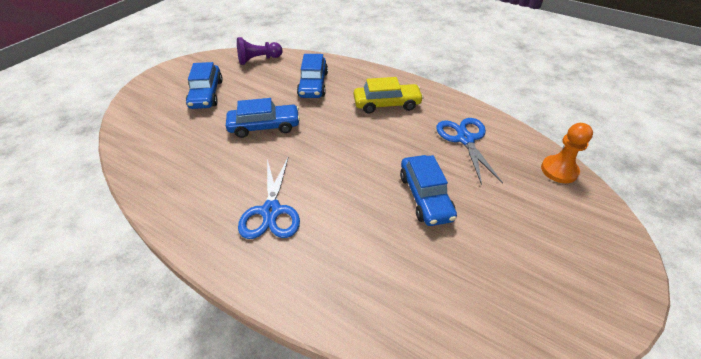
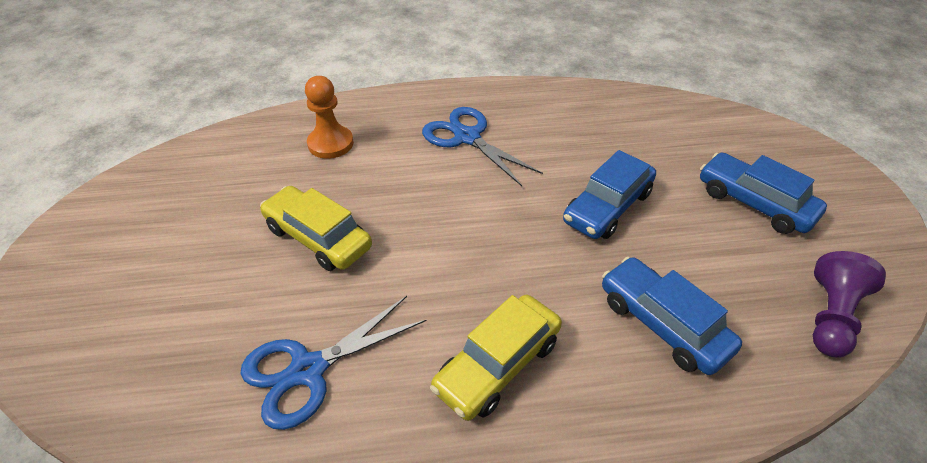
camera: 140 degrees right, 0 degrees up
blue car [400,155,457,226] -> yellow car [260,186,372,271]
blue scissors [436,118,503,185] -> blue scissors turned 105 degrees clockwise [240,296,427,430]
orange pawn [541,123,593,183] -> orange pawn moved to [305,76,354,159]

